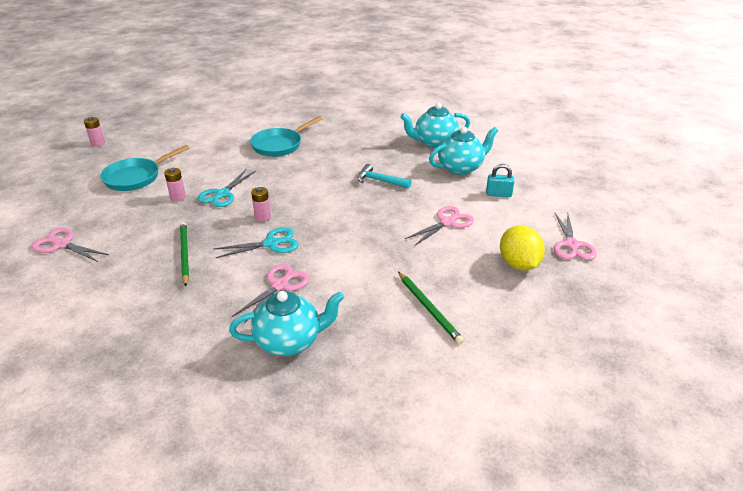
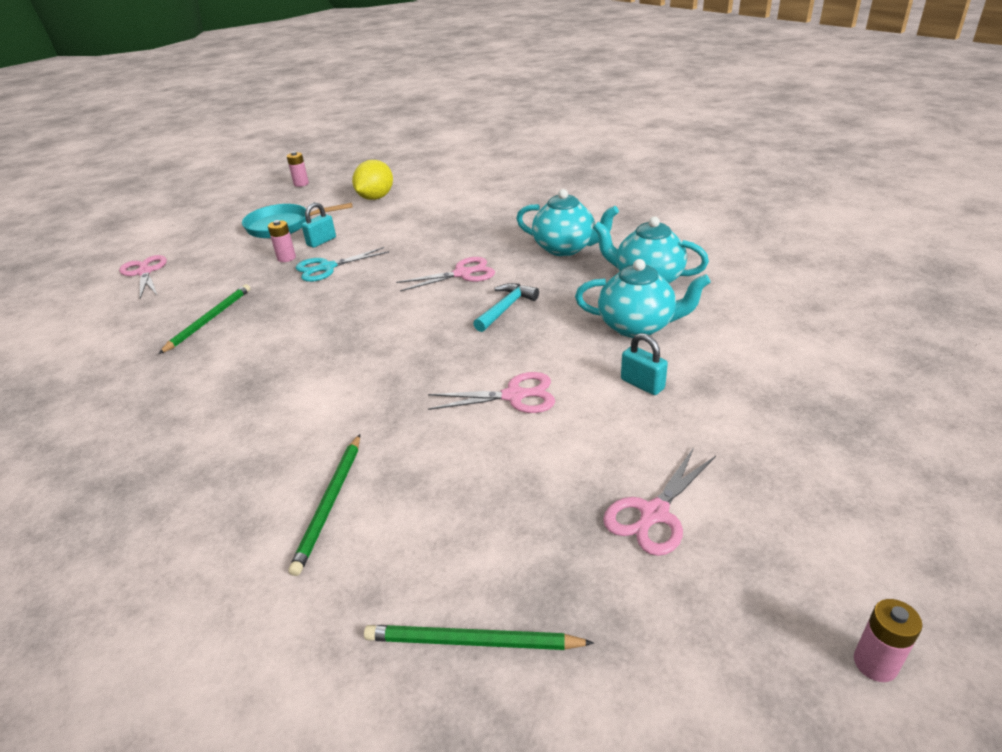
camera: 40 degrees right, 0 degrees up
turquoise scissors [214,228,299,258] -> none
turquoise teapot [229,291,344,356] -> turquoise teapot moved to [516,189,619,256]
pink scissors [232,264,310,323] -> pink scissors moved to [396,257,495,292]
turquoise pan [250,116,323,157] -> none
pink battery [251,187,271,222] -> pink battery moved to [854,599,923,682]
turquoise hammer [357,164,411,189] -> turquoise hammer turned 60 degrees clockwise [473,283,539,332]
yellow lemon [500,225,545,270] -> yellow lemon moved to [352,160,393,200]
none -> turquoise padlock [302,202,336,248]
none -> green pencil [364,625,594,650]

